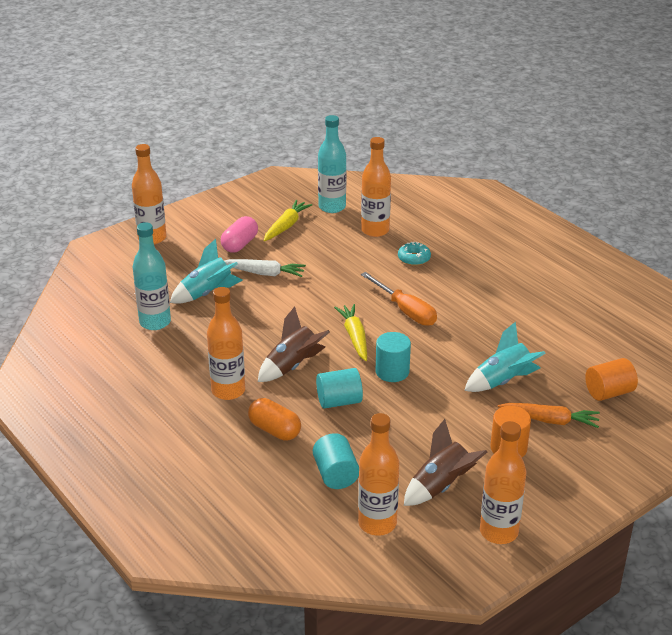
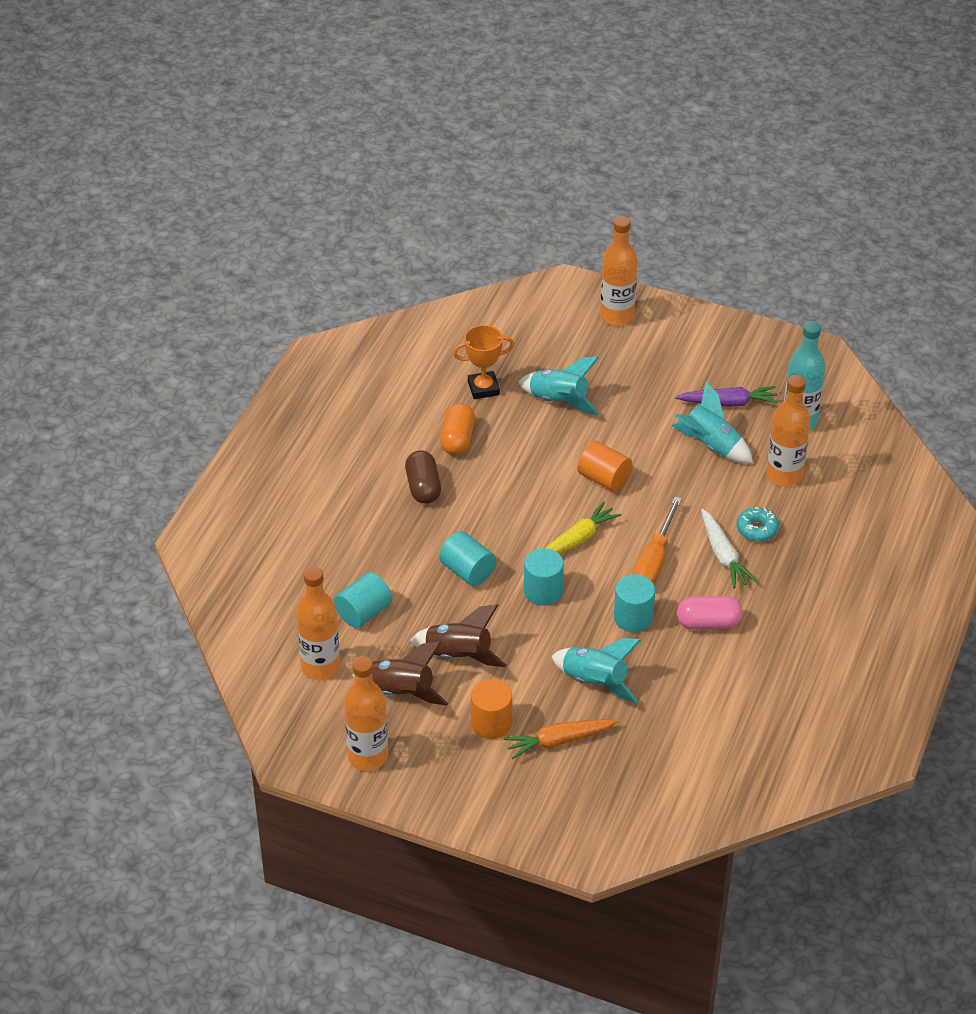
camera: 60 degrees right, 10 degrees up
turquoise bottle [133,222,171,330] -> orange trophy [453,325,514,399]
orange bottle [207,287,245,400] -> brown capsule [405,450,441,504]
pink capsule [221,216,258,253] -> pink capsule moved to [677,596,743,630]
white carrot [224,259,306,277] -> white carrot moved to [701,509,757,588]
orange capsule [248,398,301,441] -> orange capsule moved to [440,403,475,455]
brown rocket [258,306,330,382] -> brown rocket moved to [410,604,506,667]
yellow carrot [264,200,312,242] -> purple carrot [675,386,778,407]
orange carrot [498,403,600,428] -> orange carrot turned 90 degrees clockwise [504,719,618,759]
orange cylinder [585,358,638,401] -> orange cylinder moved to [577,441,632,492]
none -> turquoise cylinder [614,574,655,632]
none -> turquoise rocket [671,382,753,463]

